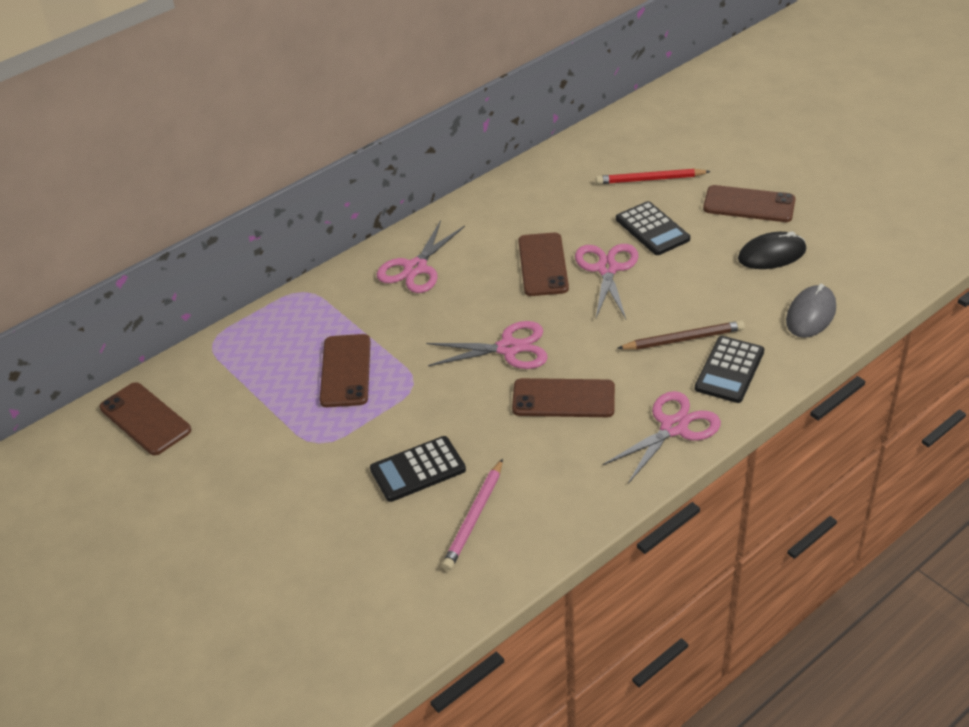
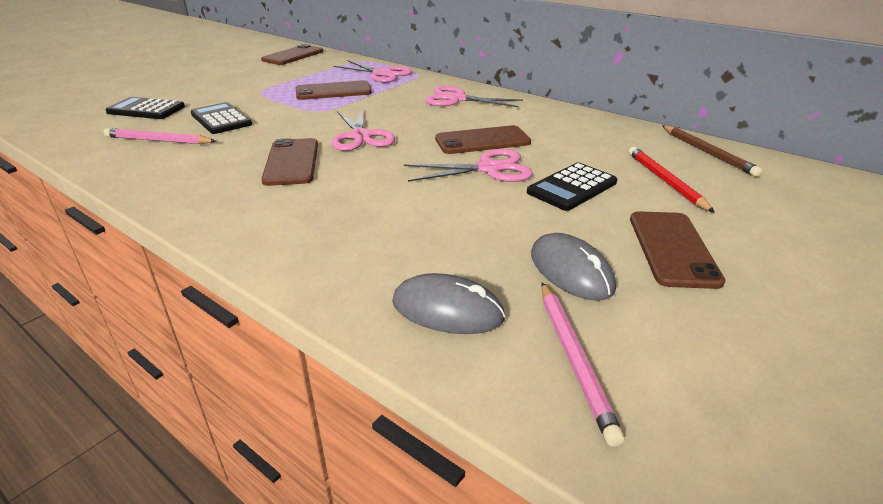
camera: 75 degrees right, 10 degrees down
pink scissors [602,391,721,484] -> pink scissors moved to [333,60,413,82]
brown pencil [617,321,745,350] -> brown pencil moved to [662,125,763,177]
black calculator [695,336,764,403] -> black calculator moved to [106,97,185,119]
black mouse [738,232,806,269] -> grey mouse [531,233,616,301]
none -> pink pencil [541,282,625,447]

